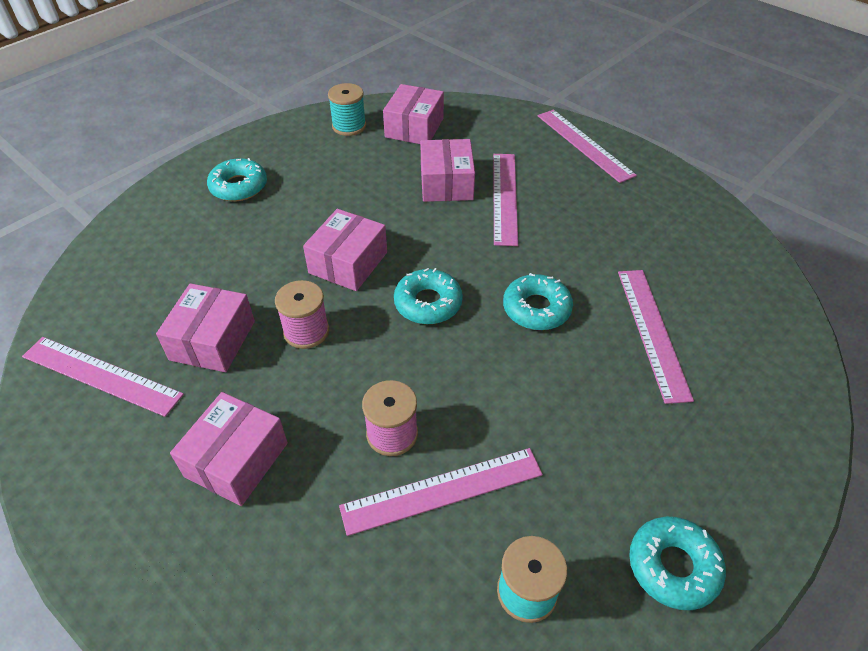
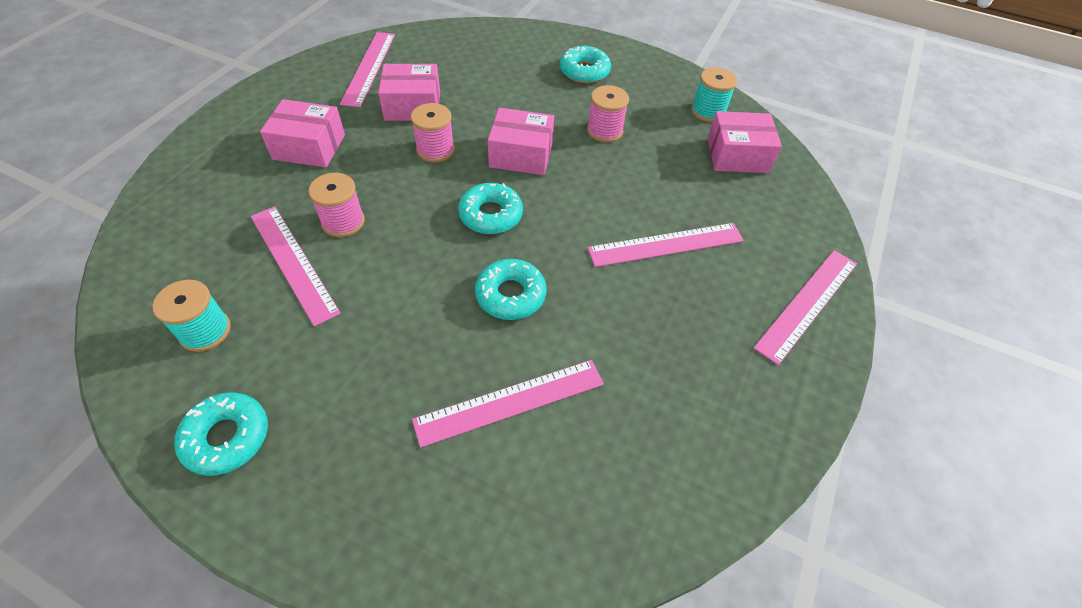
camera: 70 degrees right, 5 degrees up
pink box [420,139,475,202] -> none
none -> pink spool [587,85,629,142]

